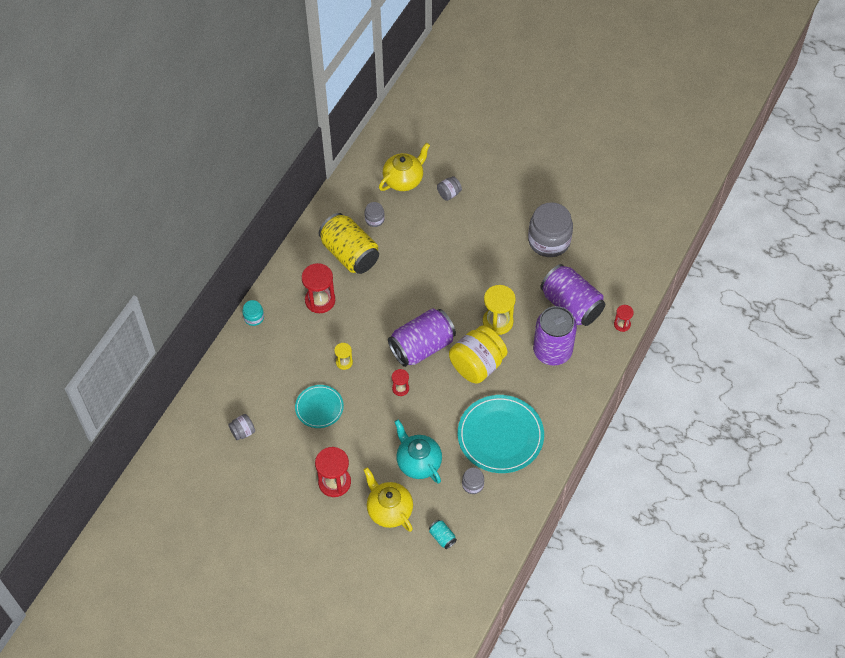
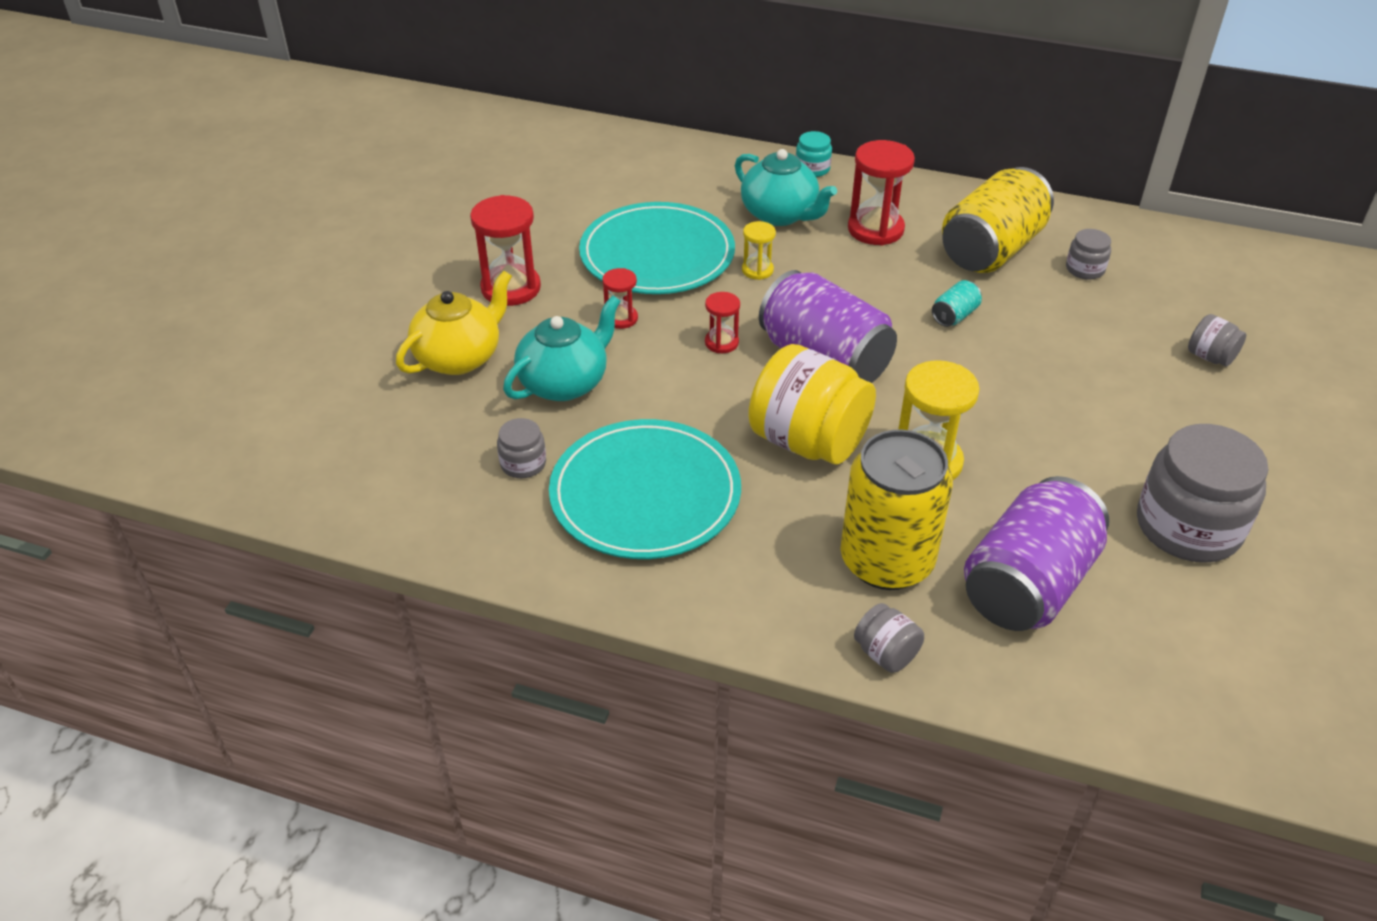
camera: 80 degrees right, 15 degrees down
grey jar [228,414,255,440] -> grey jar moved to [854,603,924,673]
turquoise plate [295,385,344,428] -> turquoise plate [579,202,735,294], size x1.76
yellow teapot [379,143,430,191] -> none
turquoise can [429,520,457,549] -> turquoise can moved to [932,280,982,327]
purple can [533,306,577,366] -> yellow can [841,429,953,590]
red hourglass [614,305,634,332] -> red hourglass moved to [602,268,638,329]
none -> turquoise teapot [735,149,837,226]

